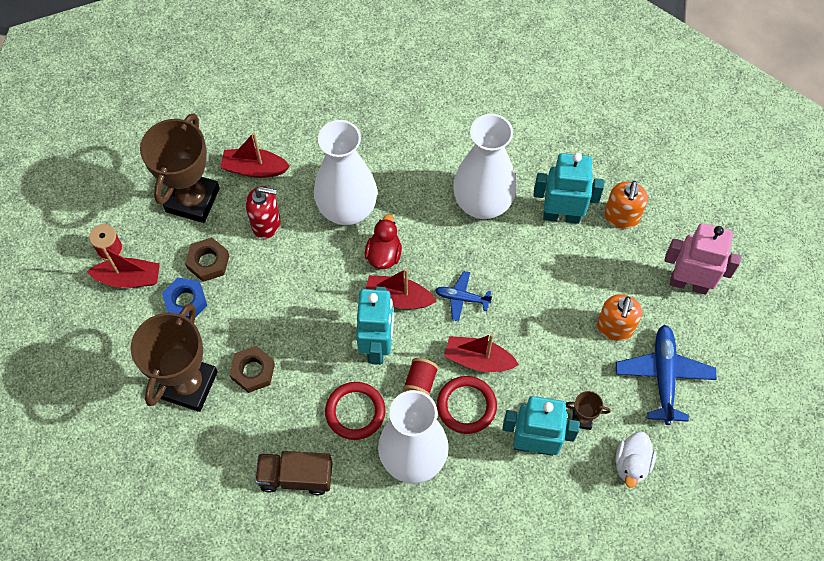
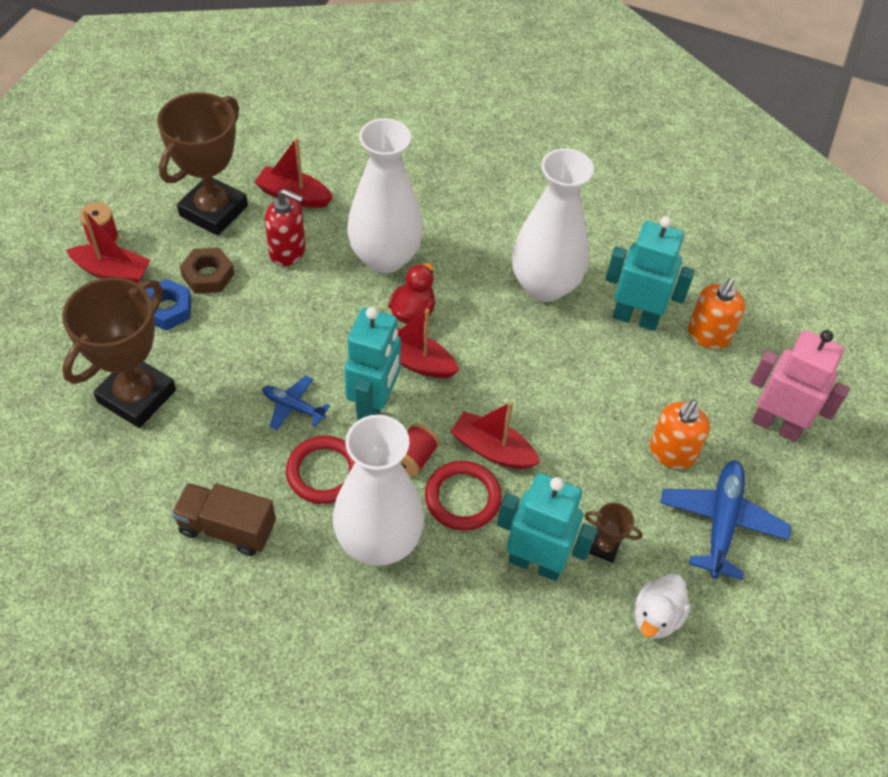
camera: 10 degrees right, 10 degrees down
brown nut [230,346,275,393] -> none
blue plane [435,271,492,322] -> blue plane moved to [262,376,330,430]

